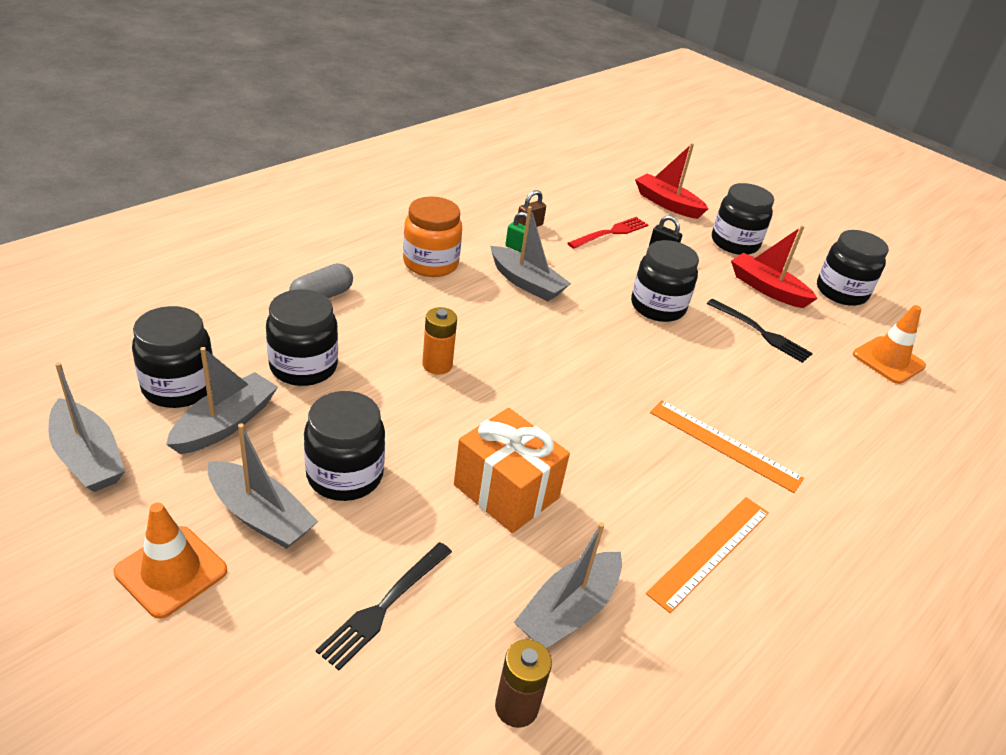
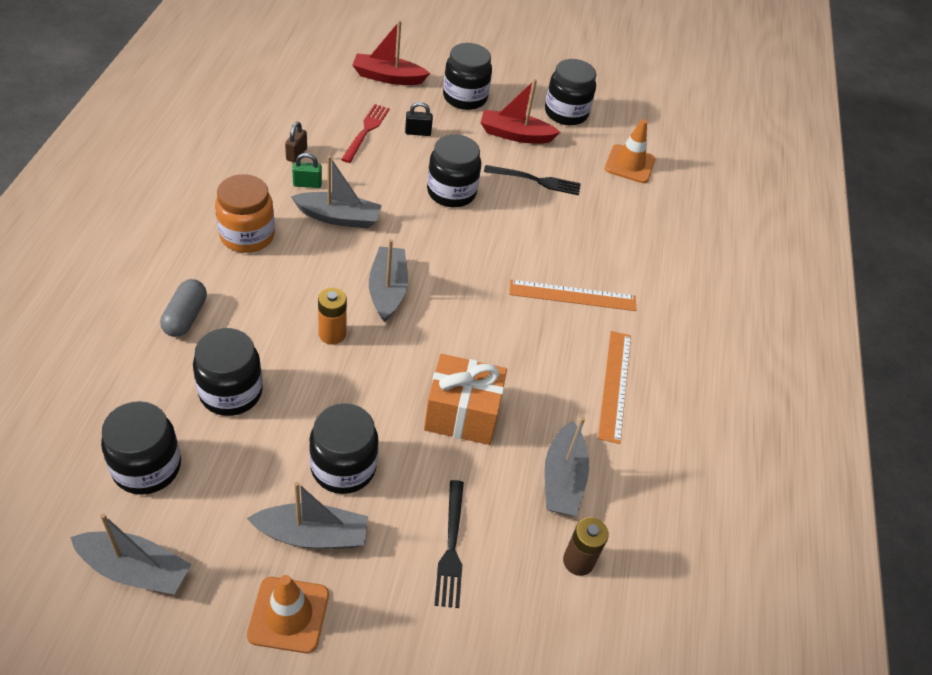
camera: 35 degrees left, 10 degrees up
grey boat [166,347,278,454] -> grey boat moved to [369,239,408,322]

